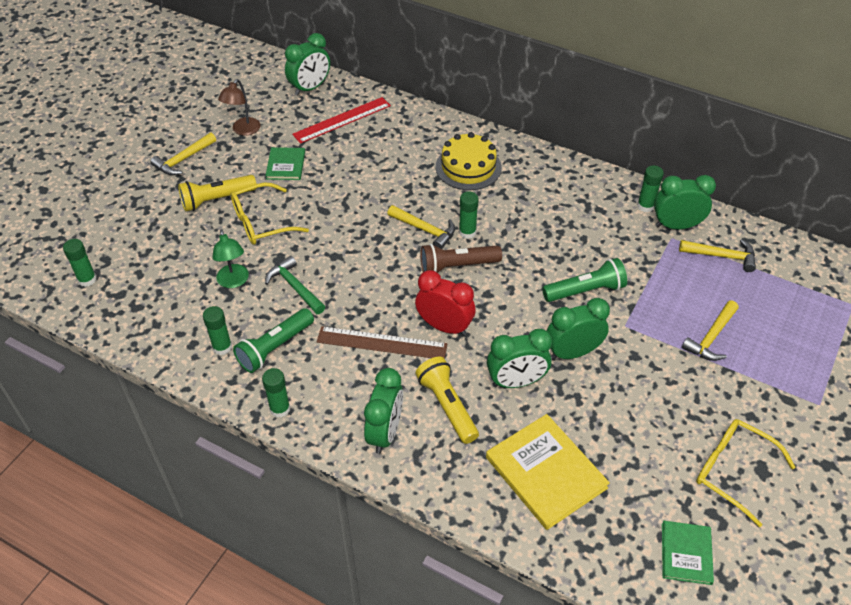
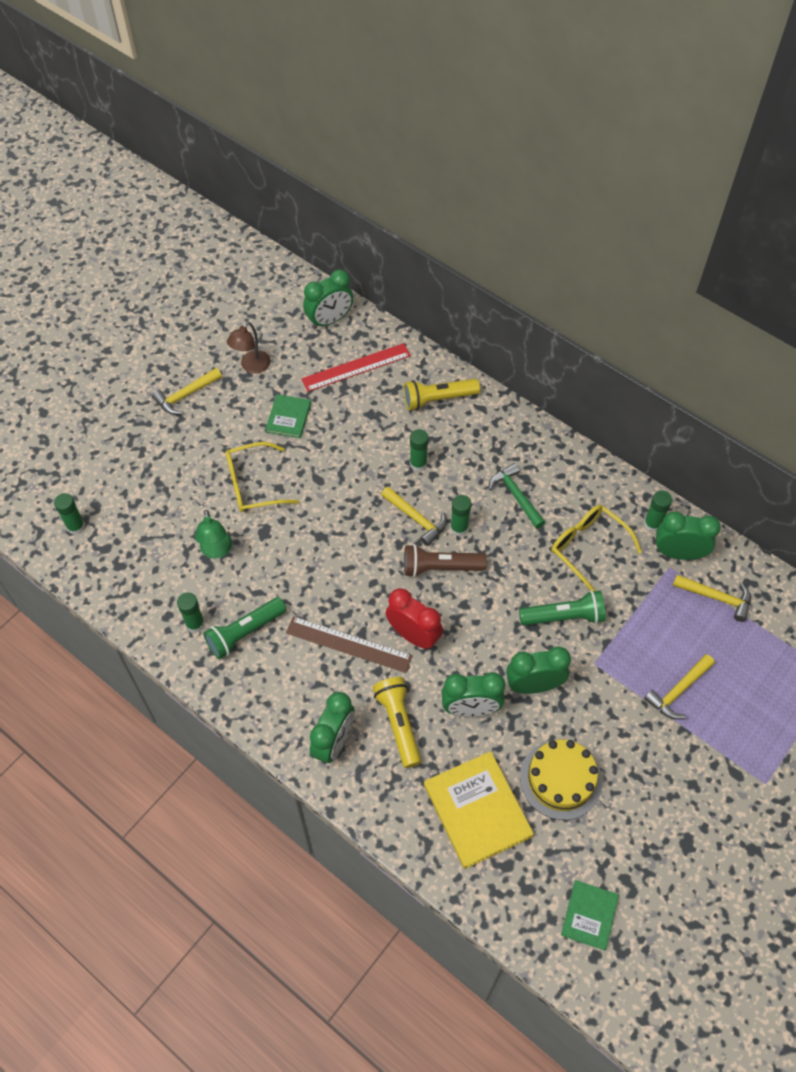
camera: 10 degrees right, 10 degrees up
yellow flashlight [178,175,257,212] -> yellow flashlight moved to [404,379,480,410]
green glue stick [262,368,290,417] -> green glue stick moved to [410,429,428,471]
green hammer [265,256,326,314] -> green hammer moved to [489,463,545,529]
yellow cake [436,132,502,190] -> yellow cake moved to [520,739,602,820]
yellow glasses [696,419,795,527] -> yellow glasses moved to [552,505,642,591]

